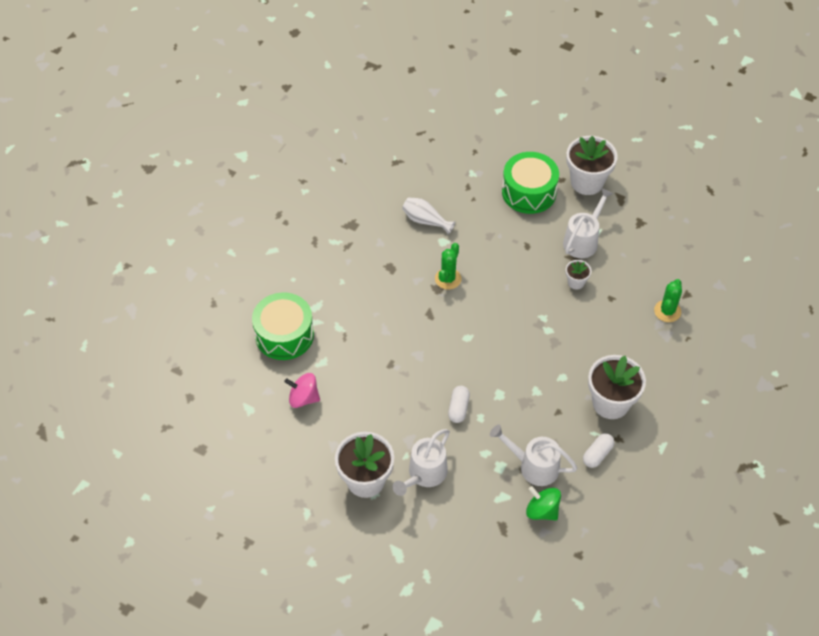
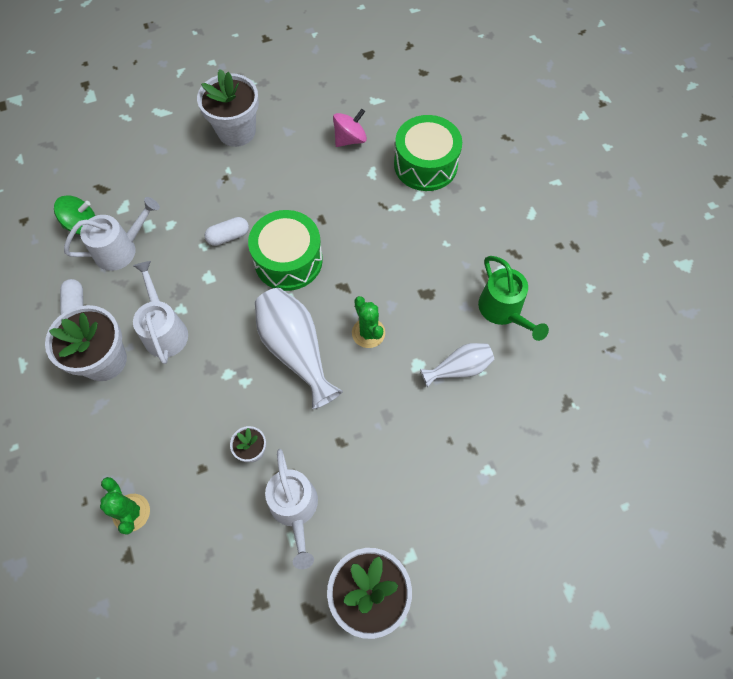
camera: 130 degrees right, 10 degrees up
white watering can [393,429,450,496] -> white watering can moved to [133,261,188,364]
white capsule [448,386,470,423] -> white capsule turned 75 degrees counterclockwise [205,217,249,246]
green drum [502,152,559,214] -> green drum moved to [248,210,323,291]
none -> white vase [255,288,343,409]
none -> green watering can [478,256,549,341]

